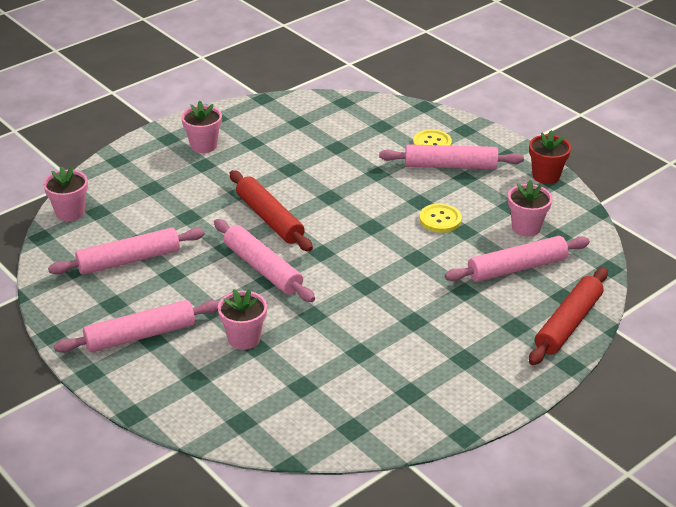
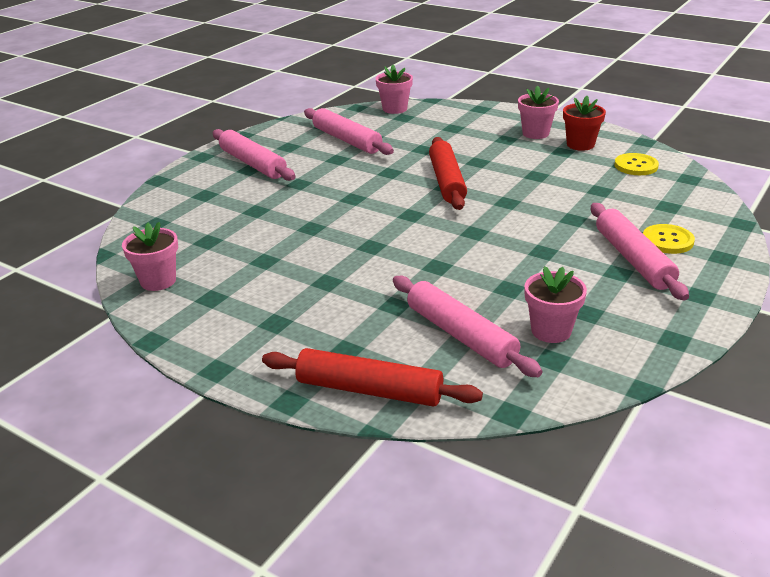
camera: 75 degrees right, 5 degrees down
pink rolling pin [214,219,315,302] -> none
pink flower pot [218,289,267,350] -> pink flower pot moved to [122,222,178,291]
red rolling pin [230,170,313,252] -> red rolling pin turned 45 degrees counterclockwise [429,137,467,210]
yellow button [419,204,462,233] -> yellow button moved to [615,153,659,175]
red flower pot [529,130,571,184] -> red flower pot moved to [563,96,606,151]

